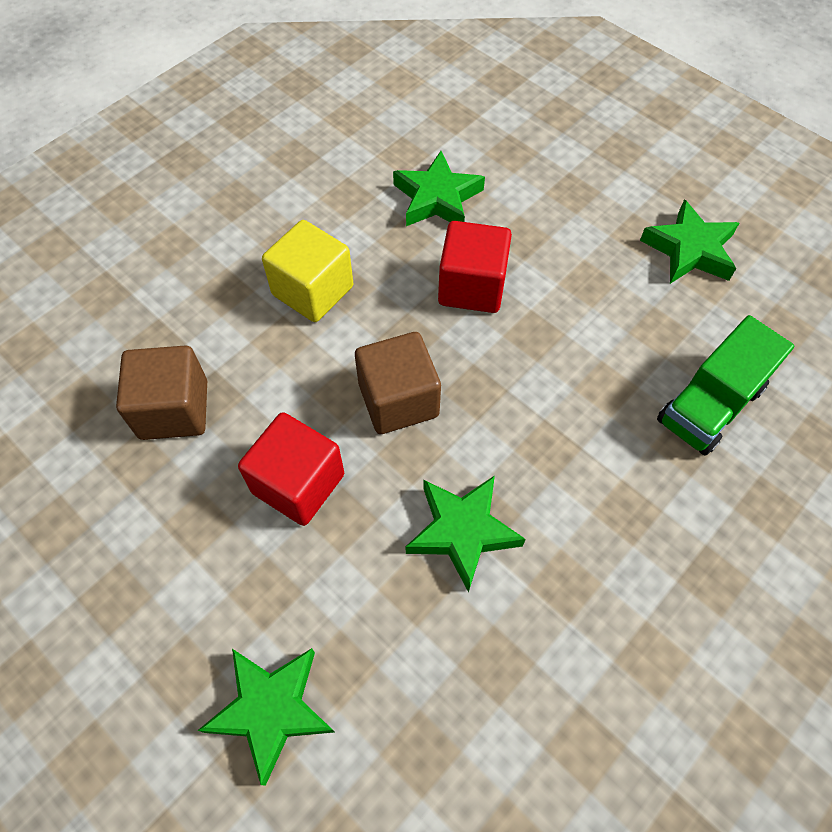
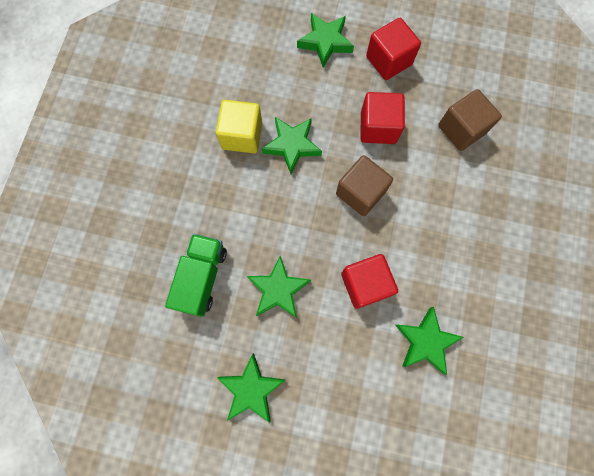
camera: 150 degrees right, 15 degrees up
yellow cube [262,220,353,322] -> yellow cube moved to [216,100,262,153]
none -> green star [247,256,311,318]
none -> red cube [366,18,421,80]

